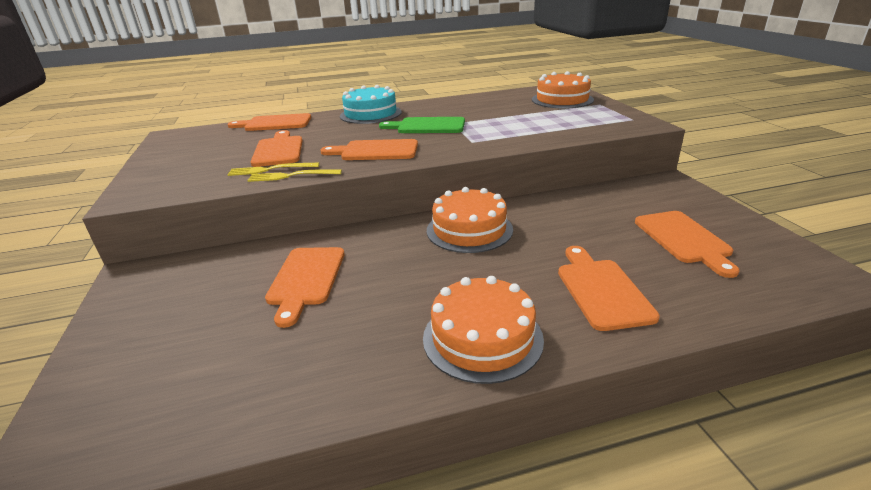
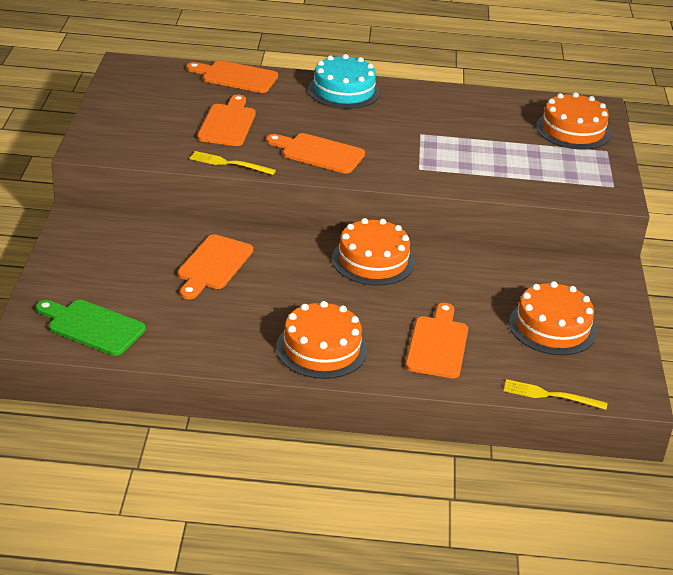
camera: 15 degrees right, 5 degrees up
yellow fork [227,163,319,176] -> yellow fork moved to [504,379,607,410]
green cutting board [379,117,465,133] -> green cutting board moved to [36,300,145,356]
orange cutting board [635,211,740,278] -> orange cake [509,281,597,355]

